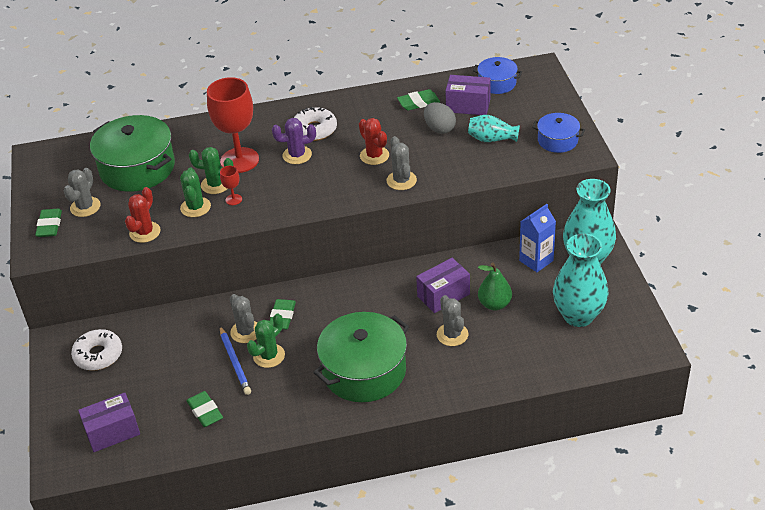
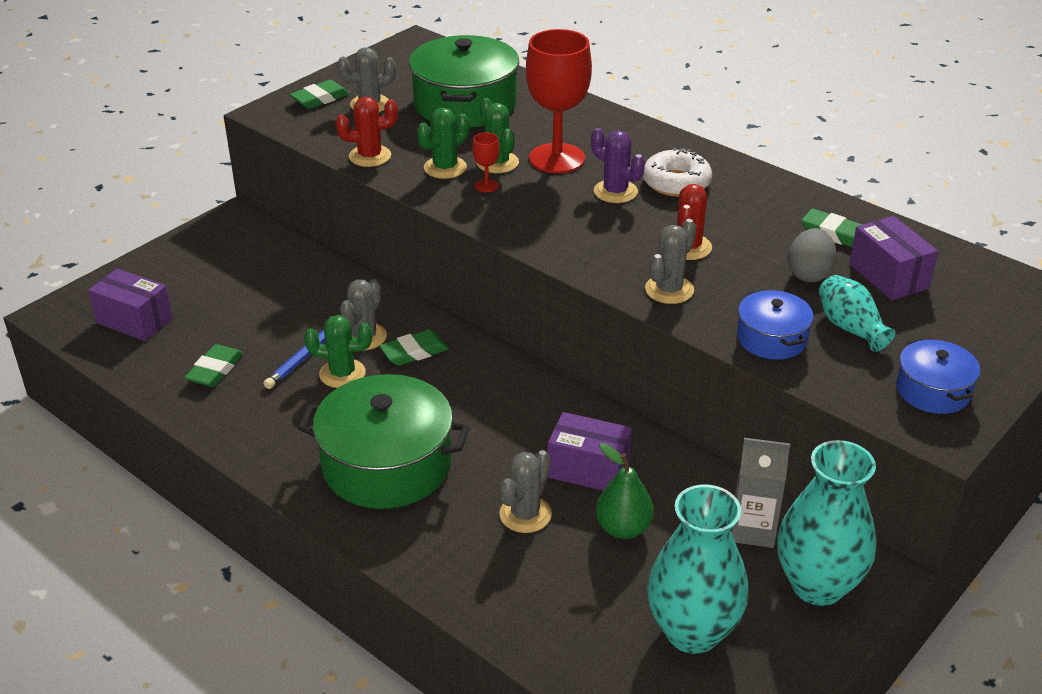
camera: 50 degrees right, 5 degrees down
white donut [71,329,122,371] -> none
blue pot [473,57,522,94] -> blue pot moved to [737,290,813,360]
blue carton [519,204,556,272] -> grey carton [731,438,790,548]

